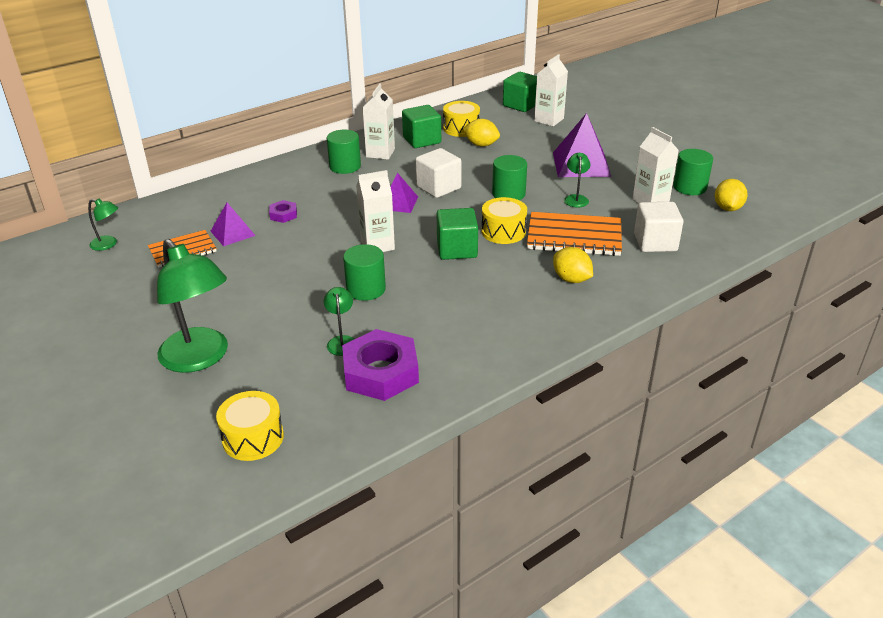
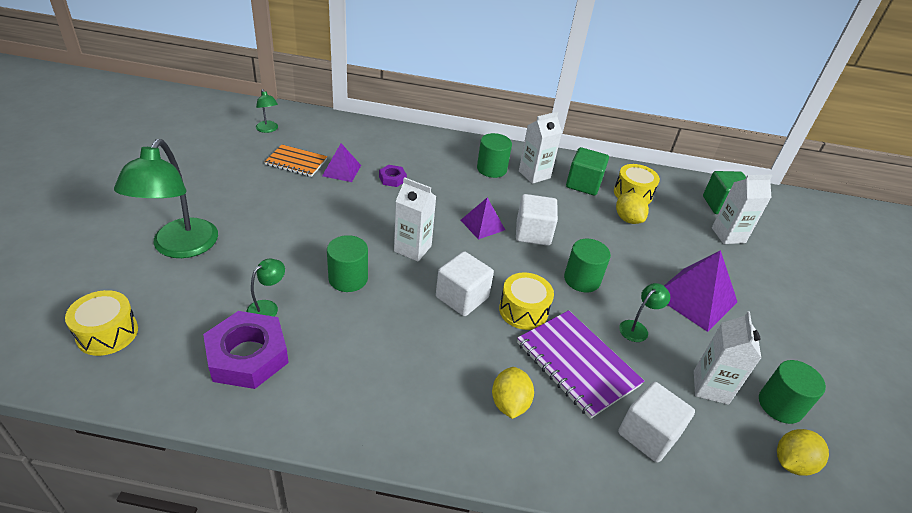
camera: 40 degrees right, 5 degrees up
green cube [437,208,478,260] -> white cube [436,251,494,316]
orange notebook [527,212,622,256] -> purple notebook [517,310,644,419]

